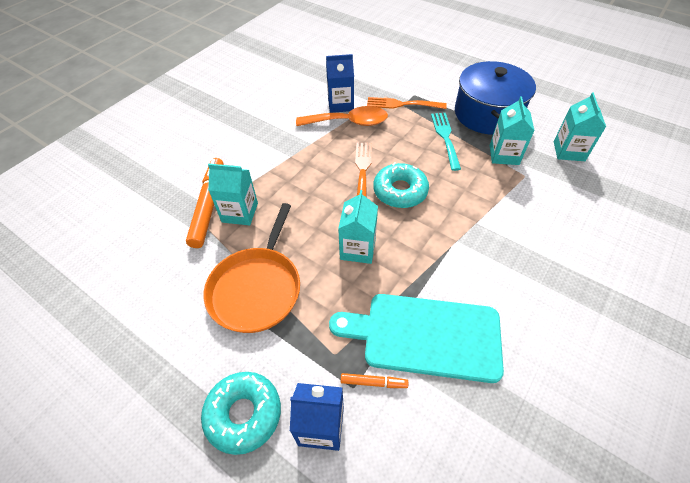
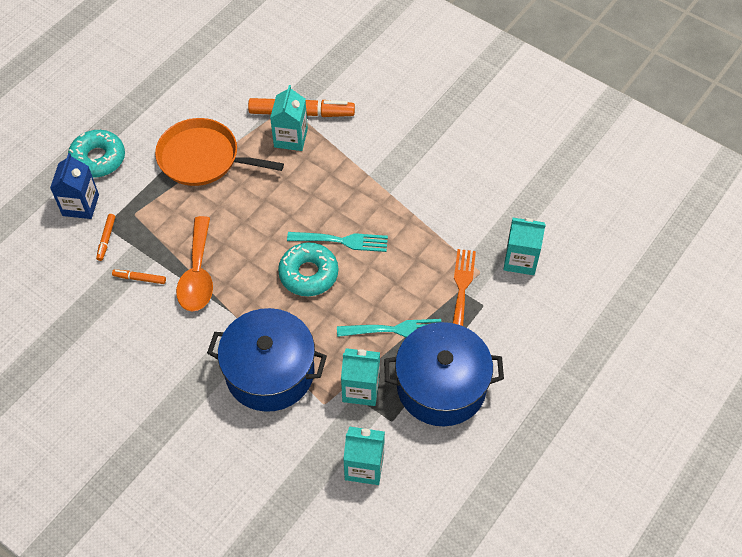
camera: 90 degrees right, 5 degrees up
orange spoon [296,106,388,126] -> orange spoon moved to [176,216,213,312]
blue carton [326,54,354,113] -> none
turquoise cutting board [329,294,504,383] -> orange marker [112,269,166,284]
turquoise carton [338,190,378,264] -> turquoise carton moved to [503,218,546,275]
orange fork [355,143,372,197] -> turquoise fork [287,232,388,252]
none -> blue pot [207,308,327,412]

